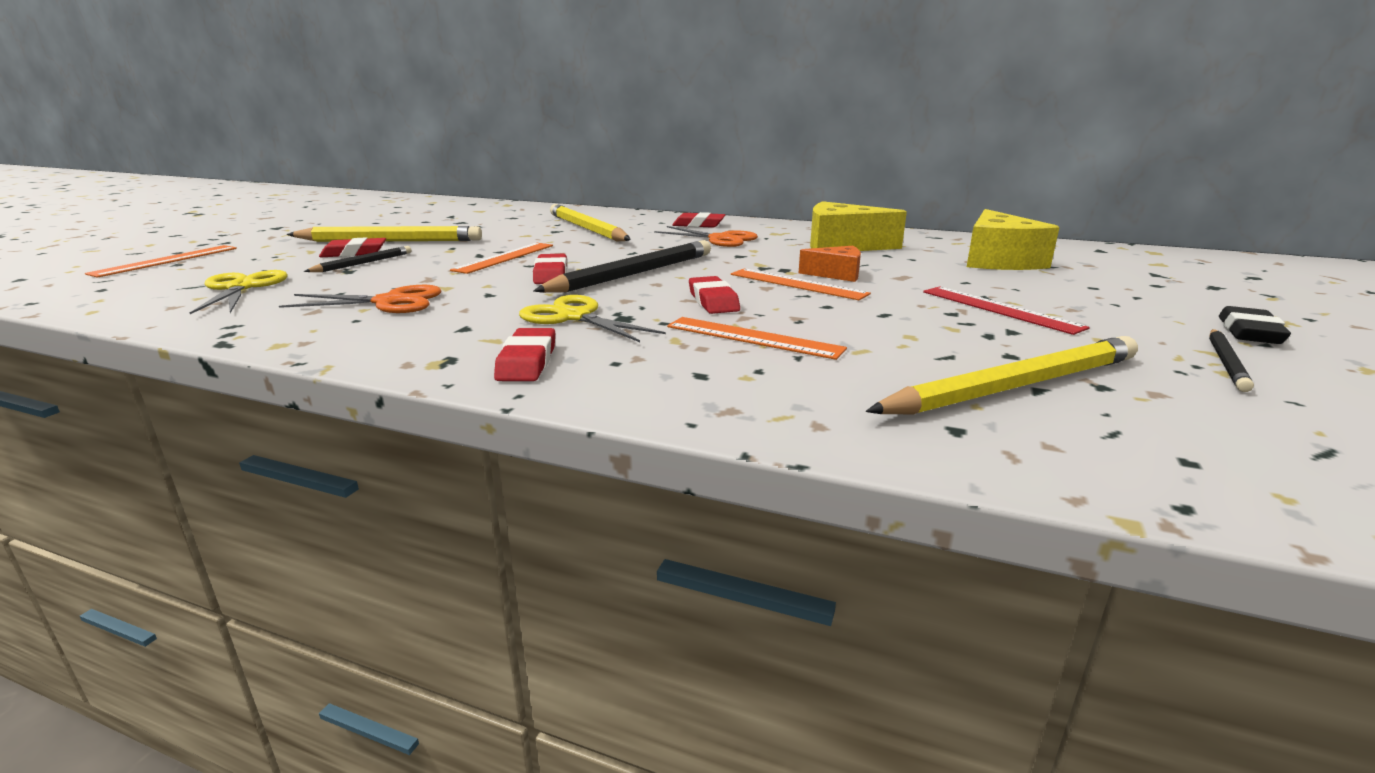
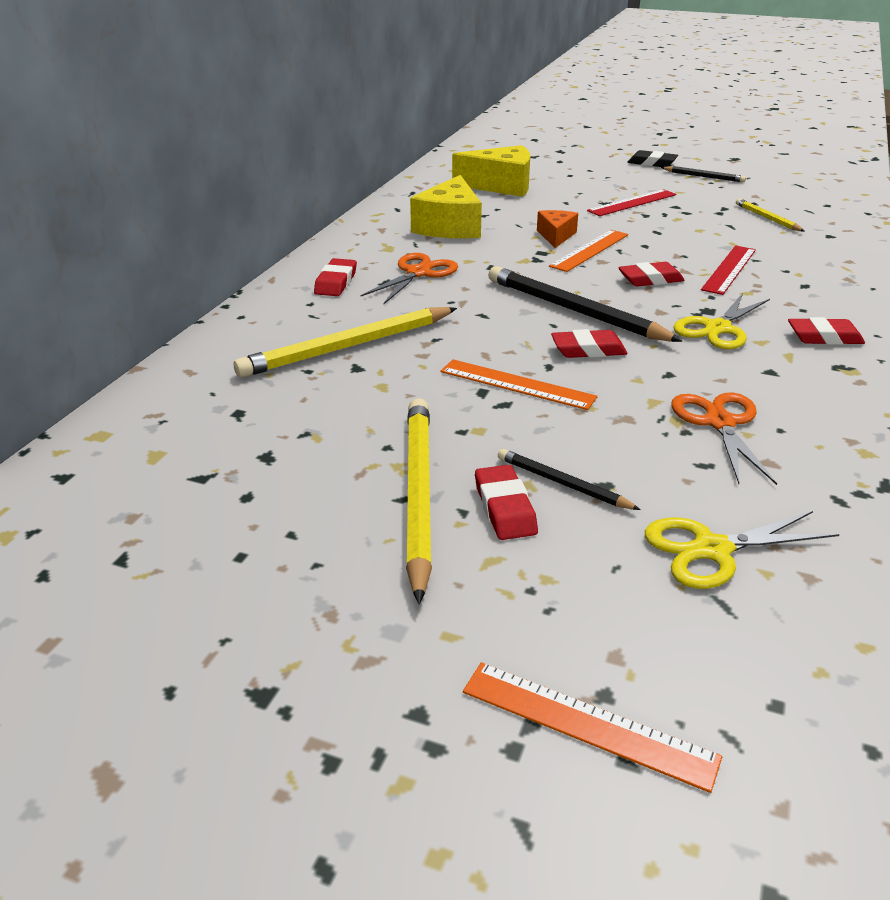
camera: 90 degrees left, 10 degrees up
orange ruler [667,317,847,360] -> red ruler [701,246,756,295]
yellow pencil [866,336,1138,414] -> yellow pencil [736,198,804,231], size x0.51

